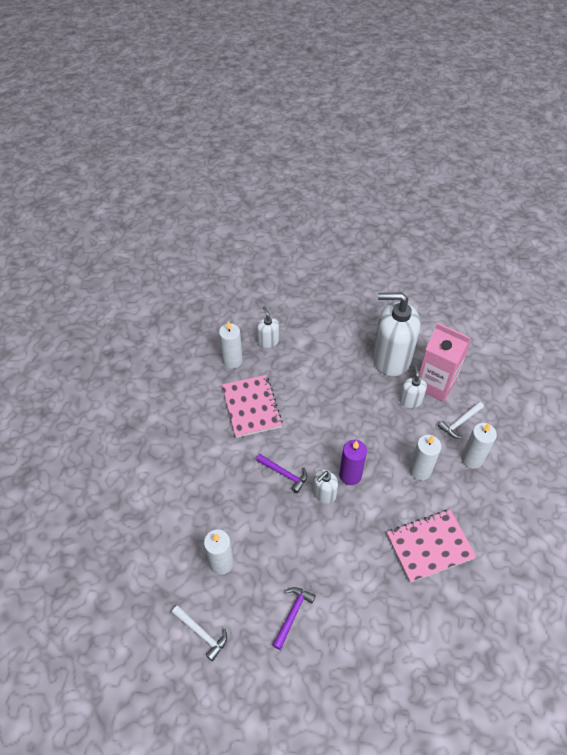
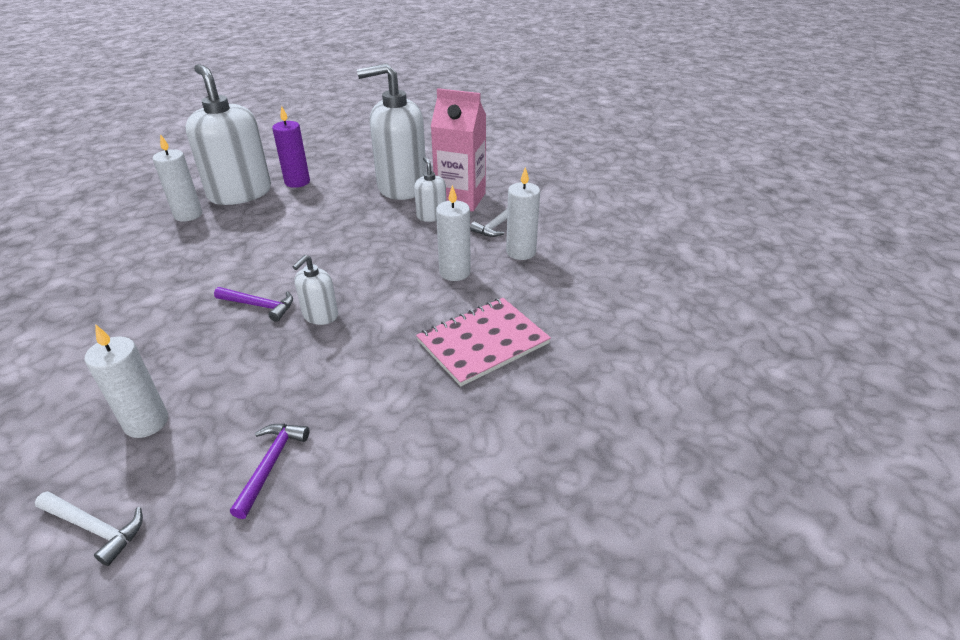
camera: 15 degrees left, 15 degrees down
pink notebook [222,375,283,438] -> none
white soap dispenser [257,306,279,348] -> white soap dispenser [185,64,271,205], size x2.18
purple candle [339,440,367,485] -> purple candle moved to [272,106,310,188]

